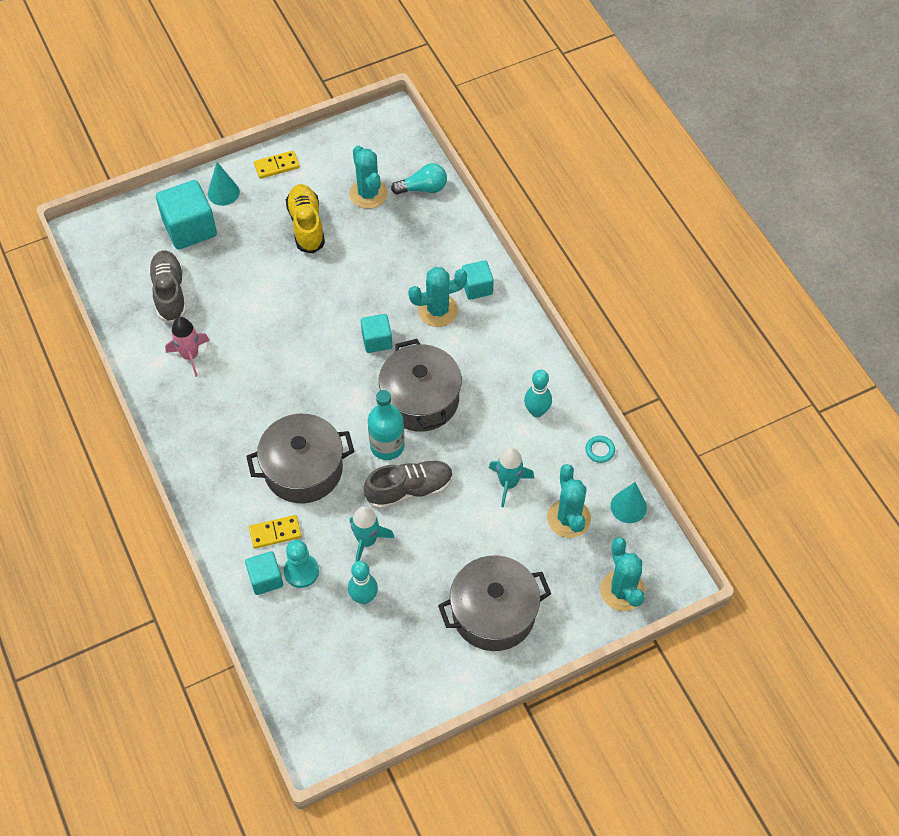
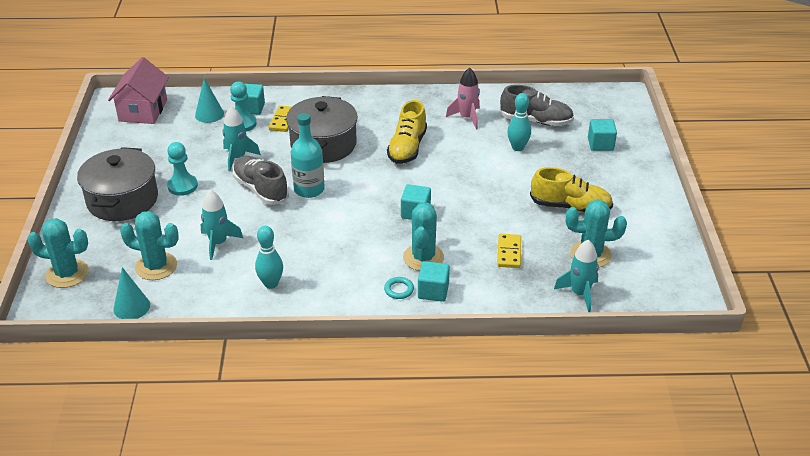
camera: 115 degrees right, 20 degrees down
turquoise cube [156,180,217,250] -> turquoise cube [588,119,617,151], size x0.58
turquoise cone [208,162,240,206] -> turquoise cone moved to [195,78,224,123]
yellow domino [254,151,300,179] -> yellow domino moved to [497,234,521,268]
turquoise bowling pin [348,561,378,604] -> turquoise bowling pin moved to [507,93,531,151]
grey shoe [364,460,453,509] -> grey shoe turned 135 degrees clockwise [233,156,289,205]
grey pot [379,339,462,432] -> none
turquoise light bulb [391,163,447,194] -> turquoise rocket [554,240,599,312]
turquoise ring [585,436,615,463] -> turquoise ring moved to [384,277,414,299]
none -> pink house [108,57,169,124]
none -> turquoise pawn [167,142,198,196]
none -> yellow shoe [387,100,427,164]

